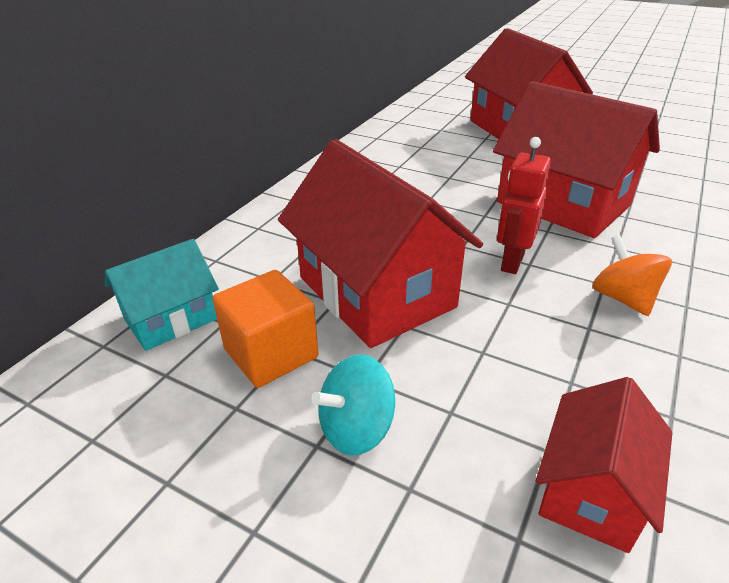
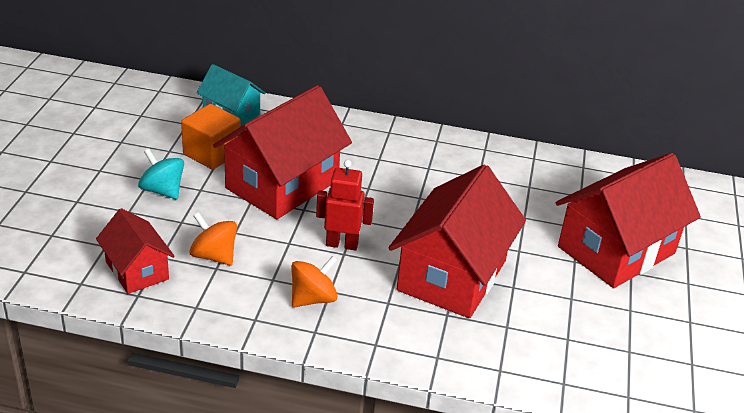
camera: 70 degrees right, 0 degrees up
red house [536,377,672,553] -> red house turned 45 degrees clockwise [96,208,175,294]
none -> orange spinning top [189,212,237,266]

